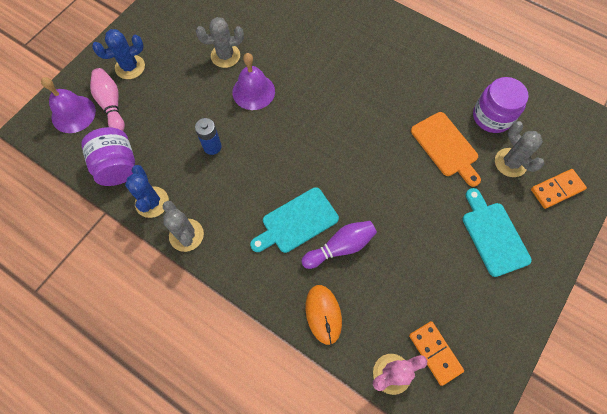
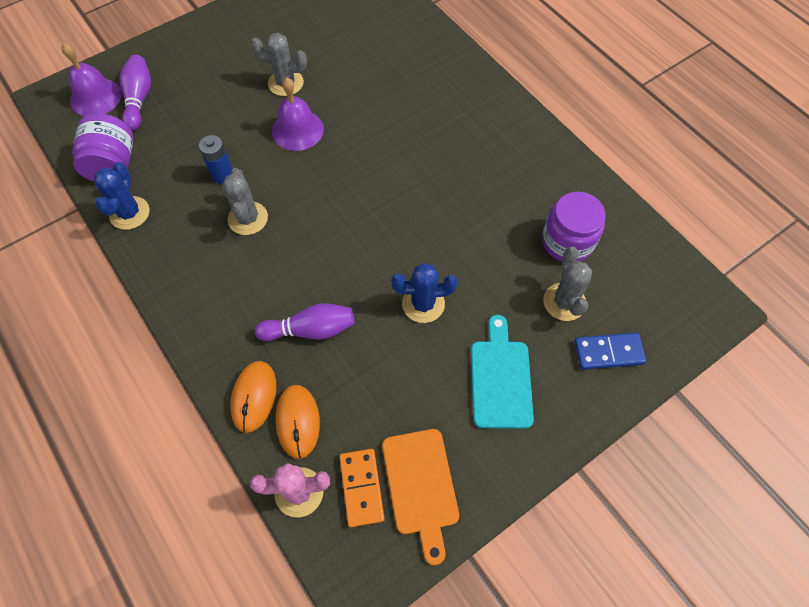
camera: 20 degrees right, 5 degrees down
pink bowling pin [90,68,125,131] -> purple bowling pin [119,55,151,131]
blue cactus [92,29,145,79] -> blue cactus moved to [391,263,458,323]
grey cactus [162,201,204,252] -> grey cactus moved to [222,168,268,235]
turquoise cutting board [250,187,339,253] -> none
orange cutting board [411,112,481,187] -> orange cutting board moved to [382,429,459,565]
orange domino [531,169,587,209] -> blue domino [574,333,646,370]
none -> orange mouse [275,385,320,459]

